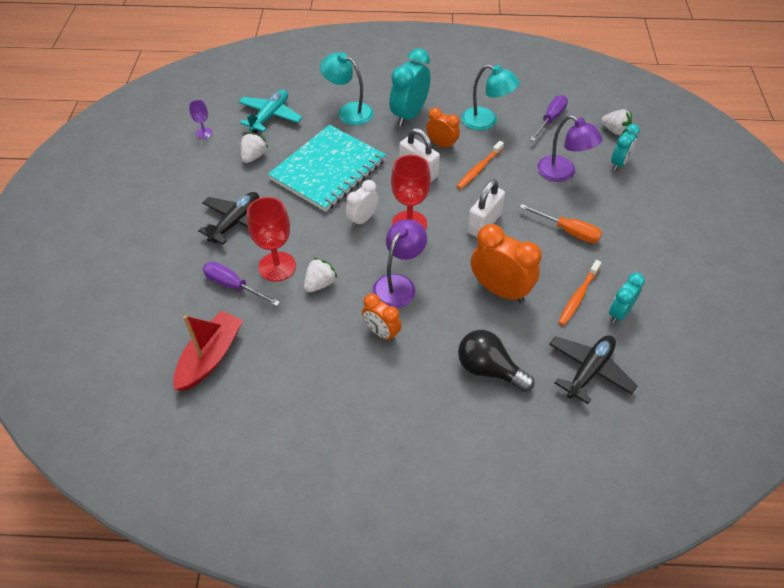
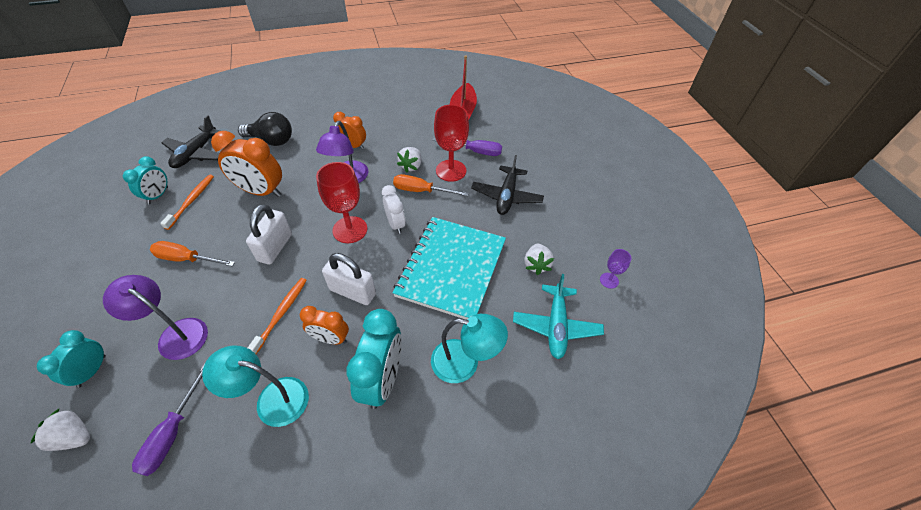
camera: 160 degrees right, 0 degrees up
white clock [346,180,378,228] -> white clock turned 45 degrees counterclockwise [382,185,406,234]
none -> orange screwdriver [393,174,469,196]

